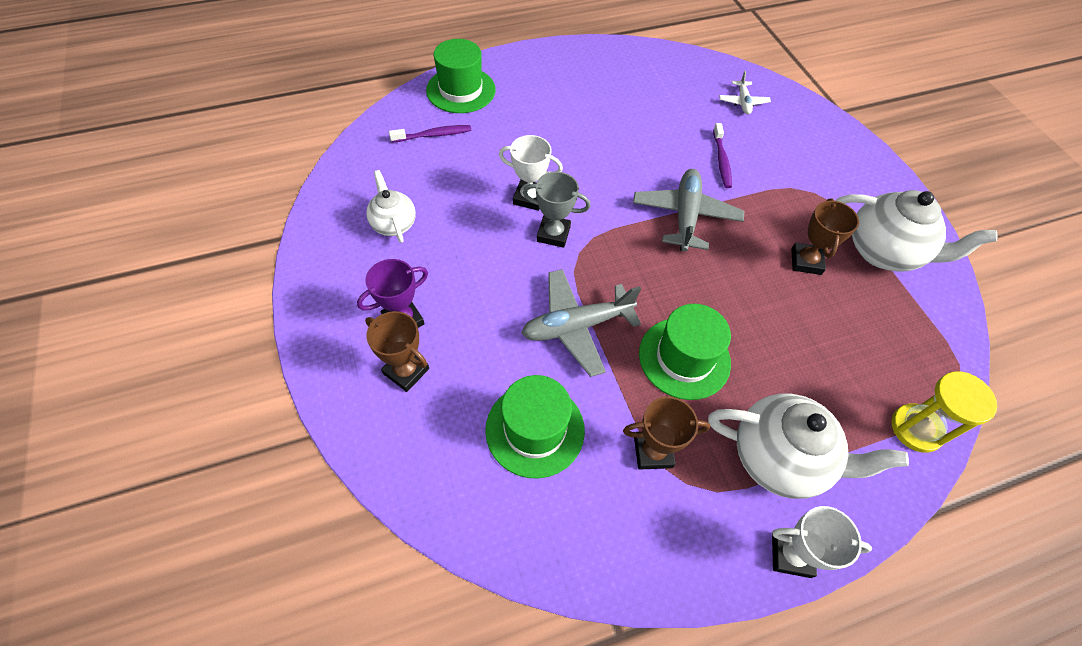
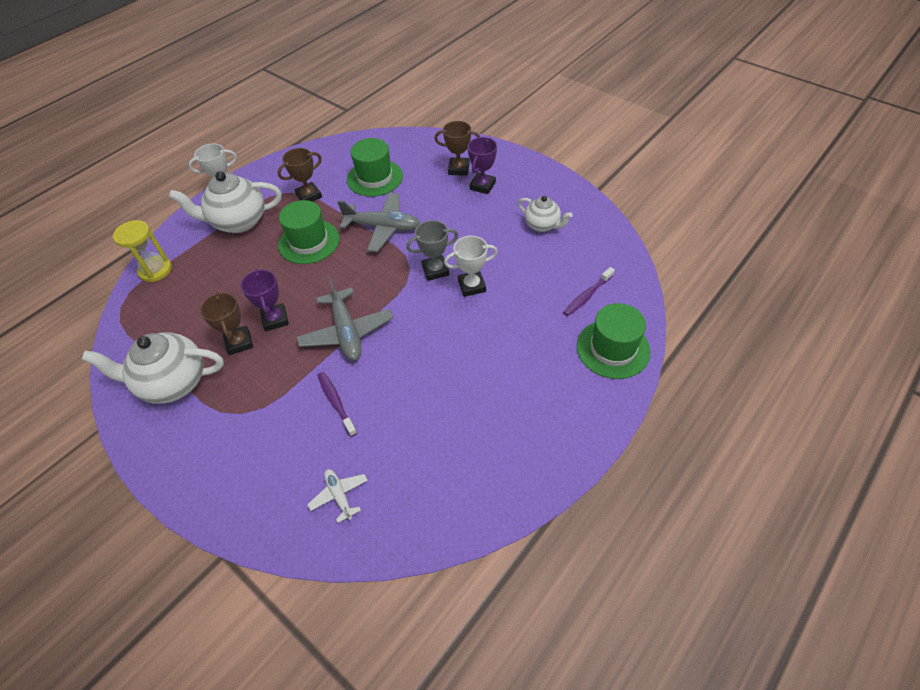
camera: 155 degrees right, 5 degrees down
grey plane [521,269,641,377] -> grey plane turned 60 degrees clockwise [338,193,420,252]
none -> purple trophy [241,269,289,331]

